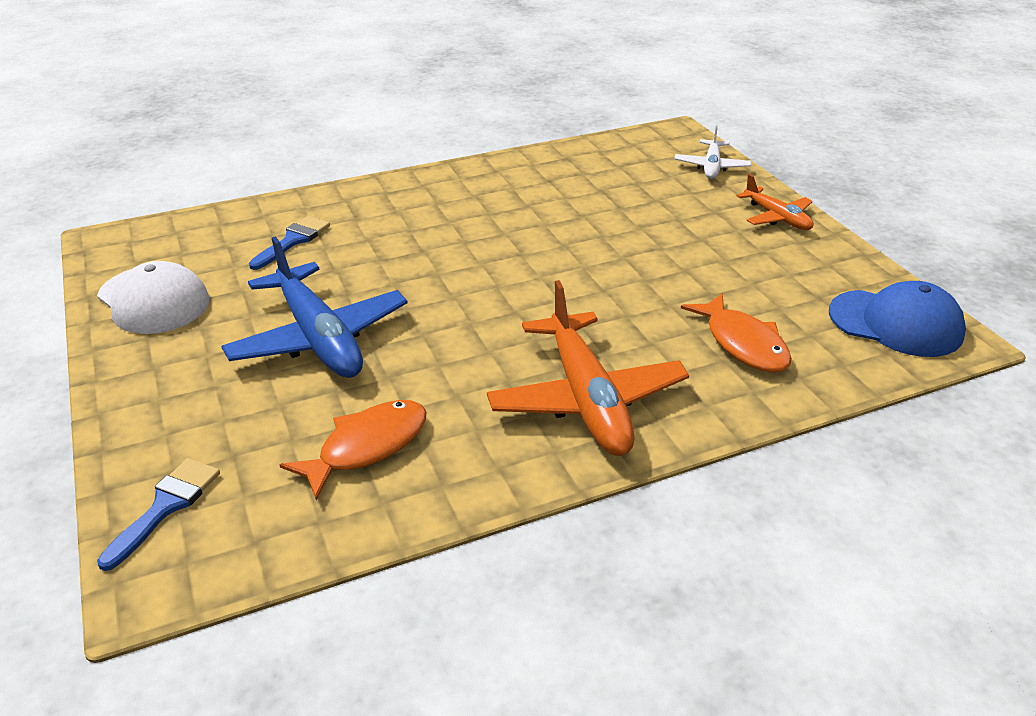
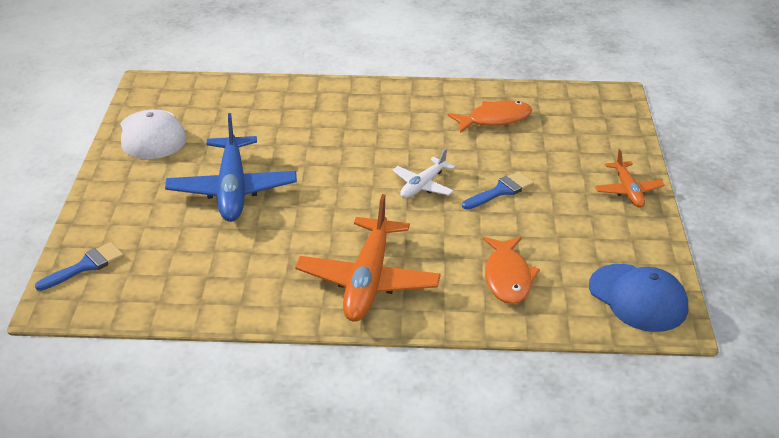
camera: 25 degrees right, 0 degrees up
blue brush [249,216,330,270] -> blue brush moved to [462,172,534,210]
orange fish [280,400,427,500] -> orange fish moved to [448,101,532,133]
white plane [675,125,751,179] -> white plane moved to [392,148,455,198]

